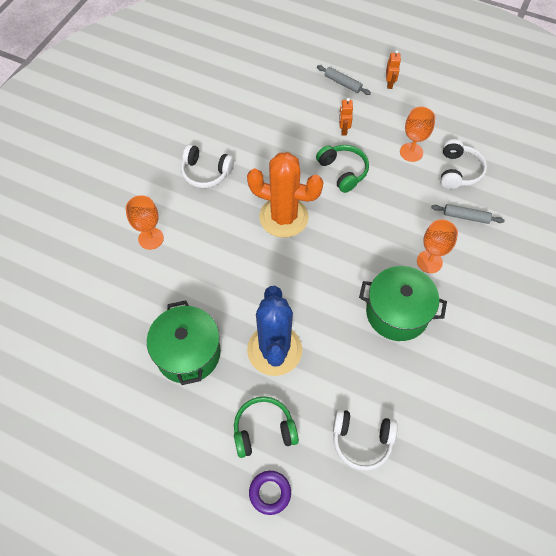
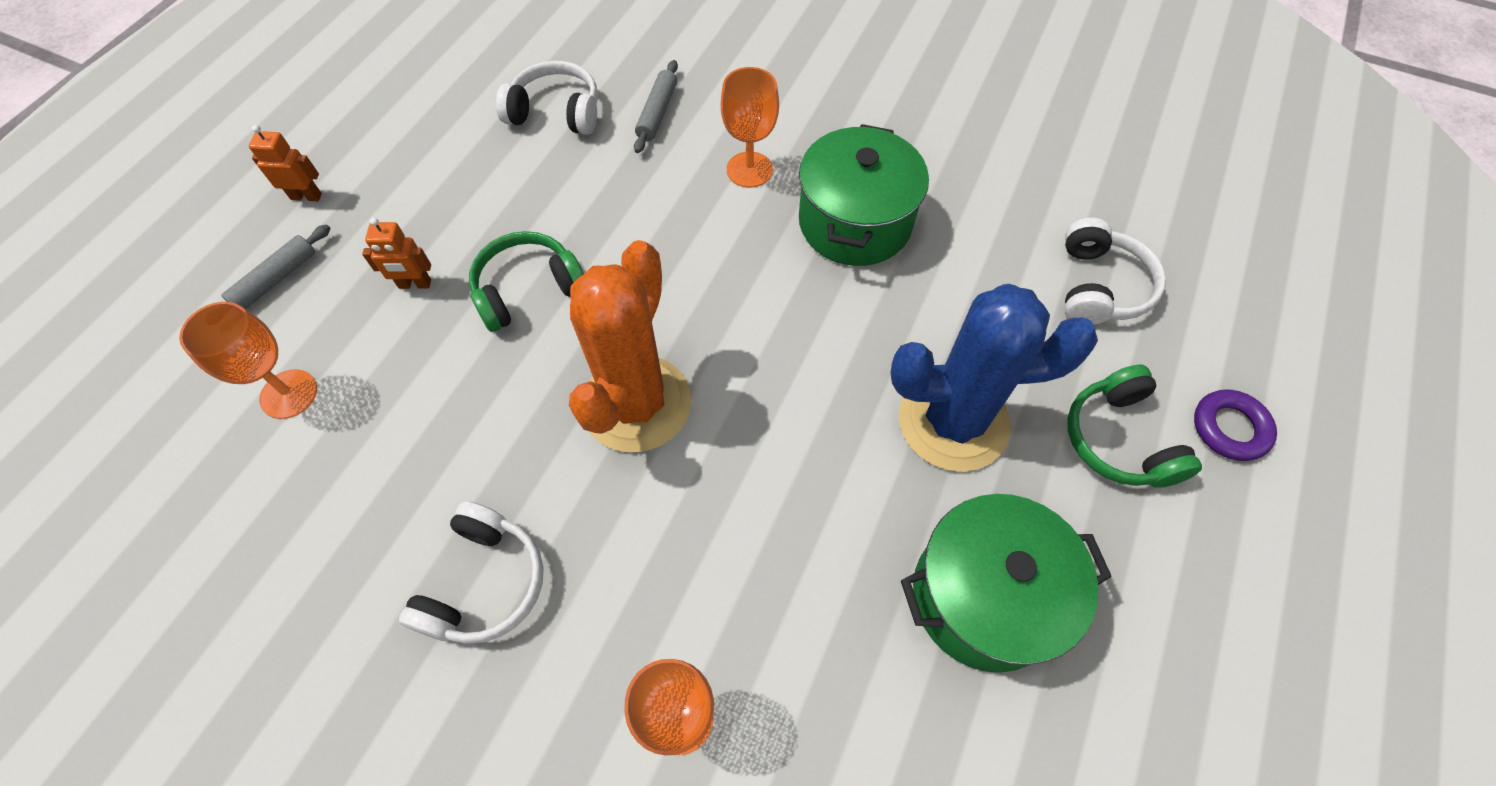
camera: 90 degrees left, 0 degrees up
orange goblet [400,107,435,162] -> orange goblet moved to [179,302,317,419]

